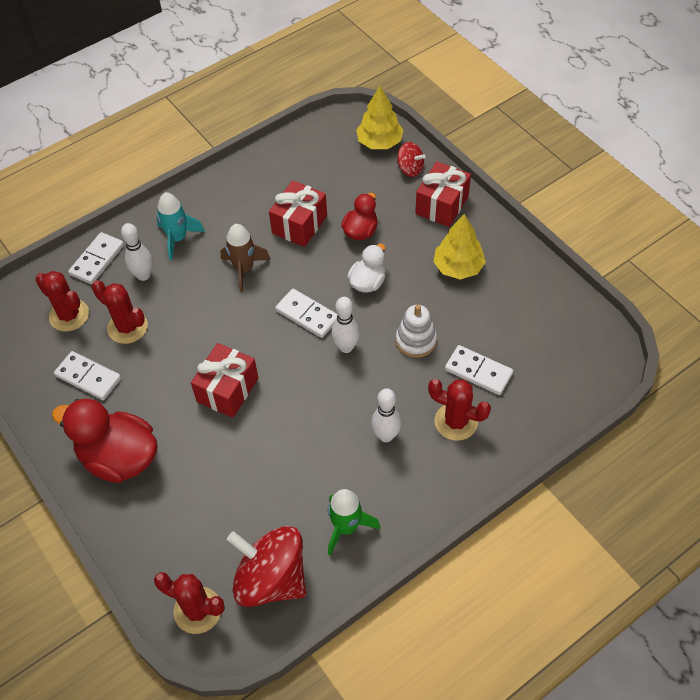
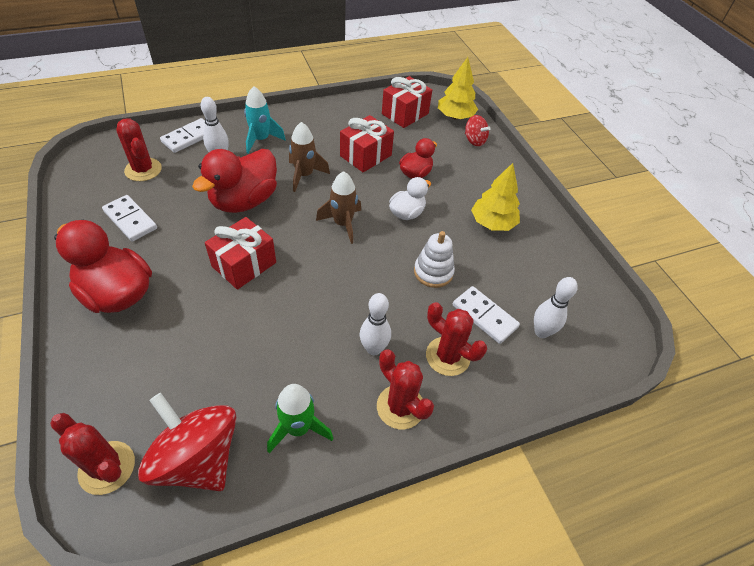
camera: 10 degrees right, 5 degrees down
red cactus [92,280,148,344] -> red cactus moved to [377,349,434,429]
white domino [275,289,338,338] -> brown rocket [316,171,361,244]
white bowling pin [331,297,360,353] -> white bowling pin moved to [534,277,578,338]
red gift [415,161,471,227] -> red gift moved to [382,76,432,128]
none -> red duck [192,149,277,213]

